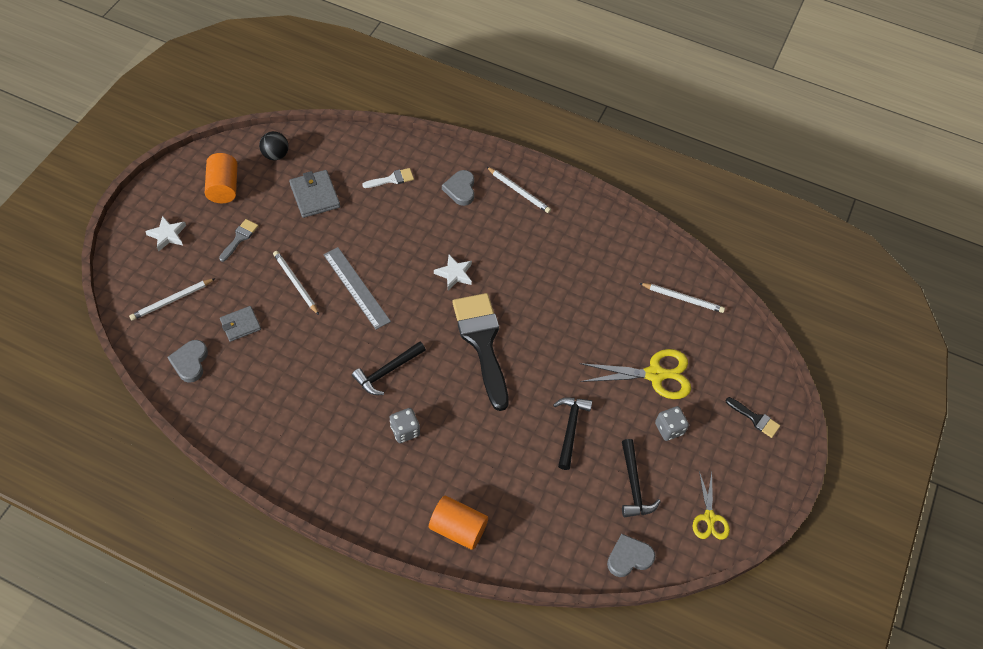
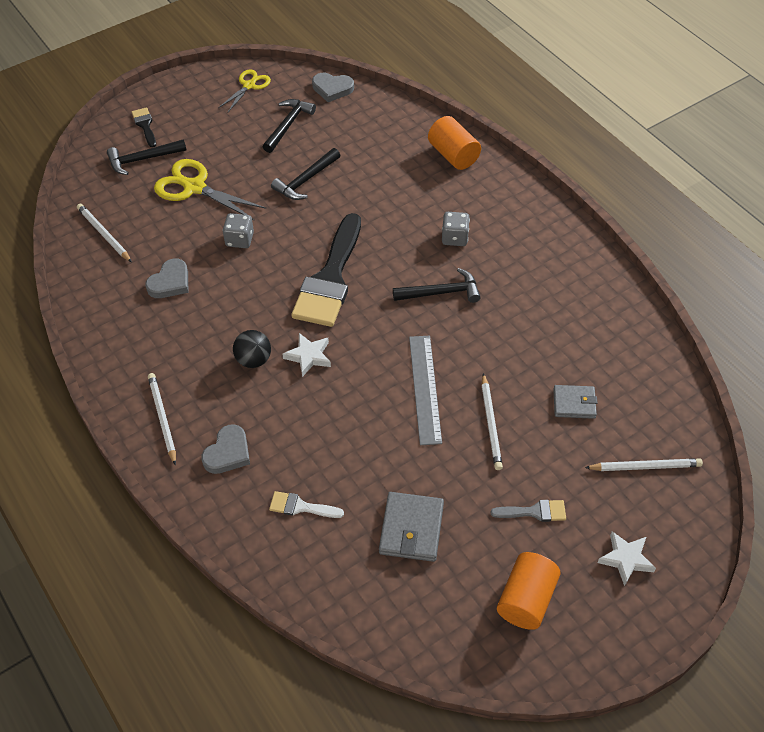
camera: 145 degrees left, 5 degrees down
grey heart [168,340,208,383] -> grey heart moved to [145,258,188,298]
grey brush [219,219,258,262] -> grey brush turned 150 degrees counterclockwise [491,500,566,522]
black ball [259,131,289,160] -> black ball moved to [233,330,271,368]
grey dice [655,406,689,441] -> grey dice moved to [223,213,254,248]
none -> black hammer [107,139,187,175]

